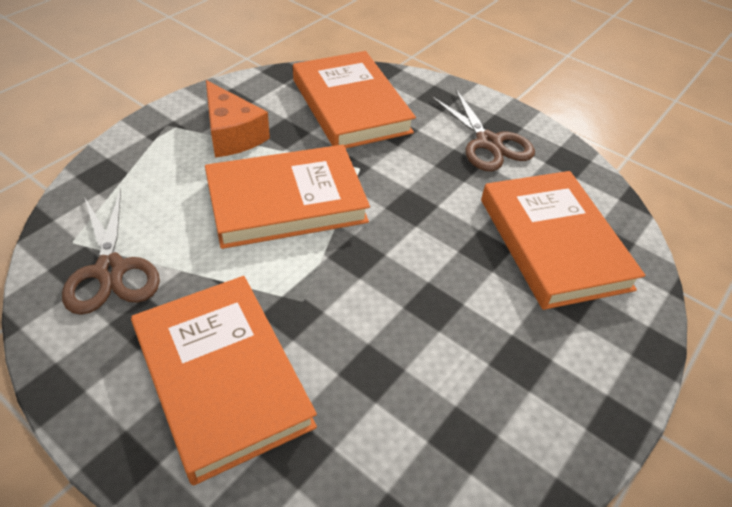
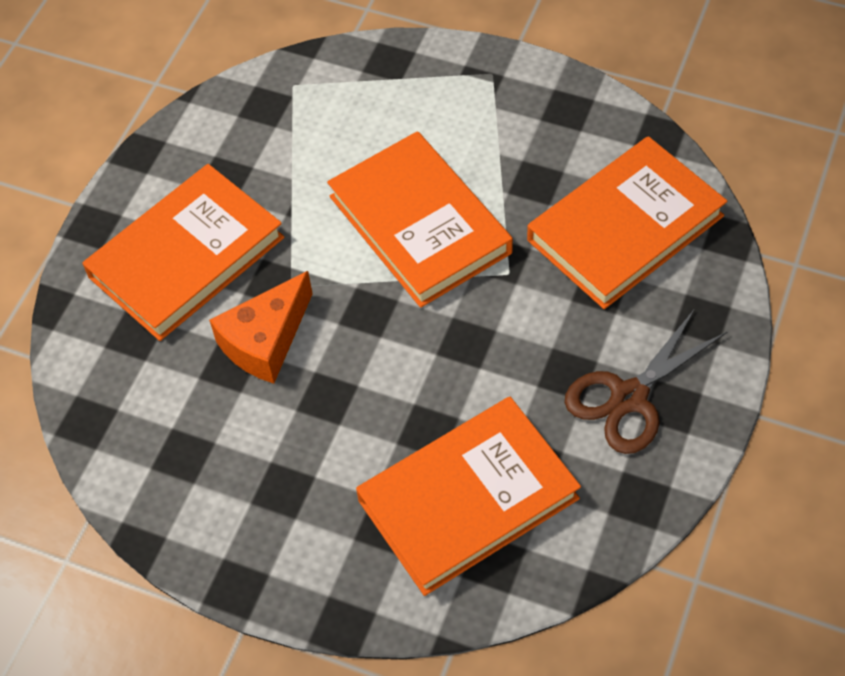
camera: 80 degrees right, 10 degrees up
brown scissors [62,189,160,315] -> none
orange cheese [206,80,270,157] -> orange cheese moved to [209,271,313,384]

